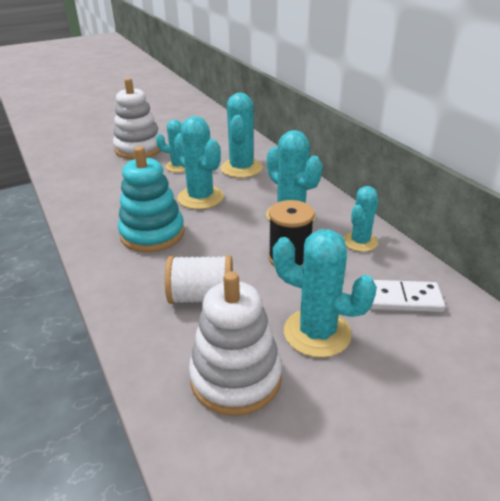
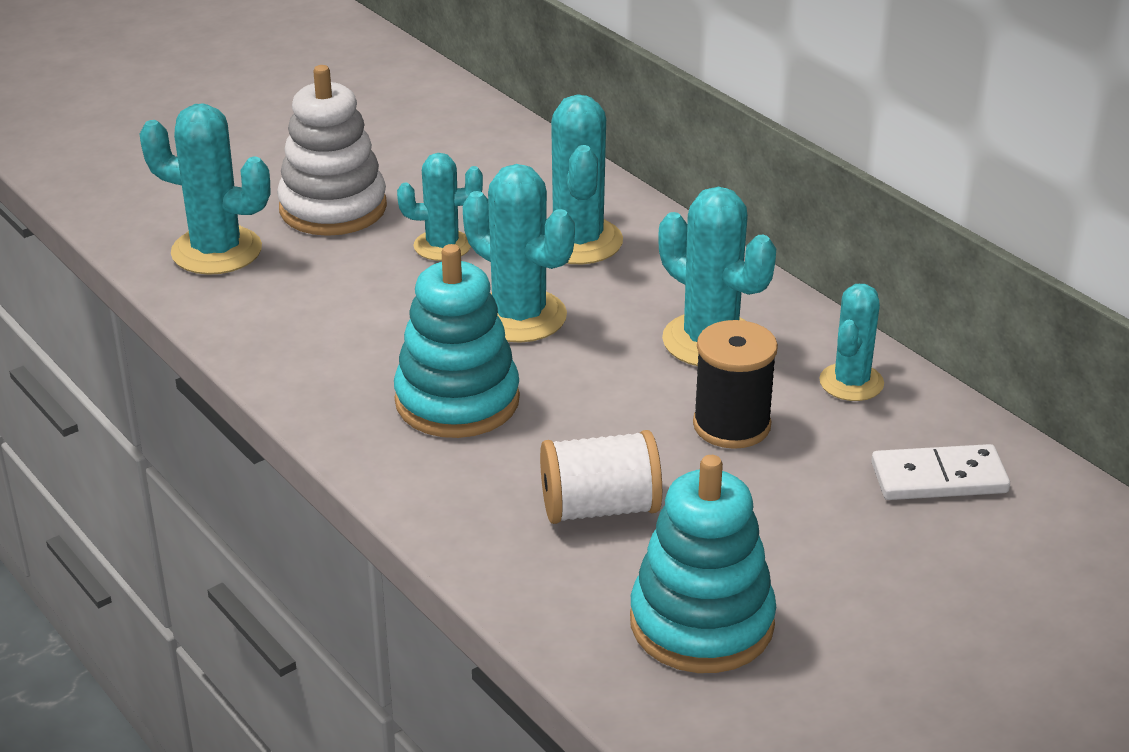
camera: 10 degrees left, 0 degrees up
white stacking toy [189,271,282,416] -> turquoise stacking toy [630,455,776,673]
turquoise cactus [273,229,377,358] -> turquoise cactus moved to [139,104,270,275]

